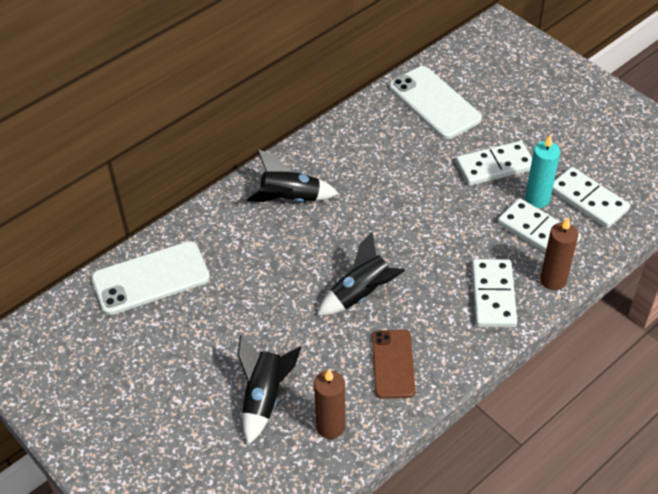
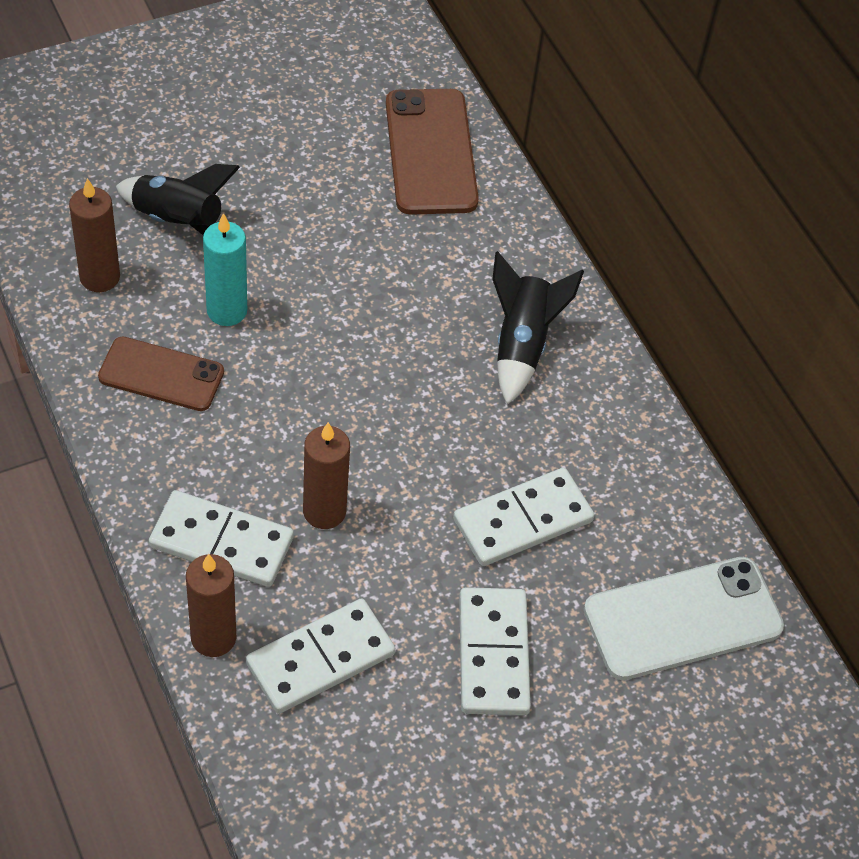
camera: 100 degrees right, 5 degrees up
white phone [92,241,210,315] -> brown phone [386,89,479,215]
black rocket [317,232,406,316] -> none
turquoise candle [525,134,560,208] -> turquoise candle moved to [203,213,247,326]
white domino [552,167,630,228] -> white domino moved to [453,468,594,566]
none -> brown candle [303,422,350,529]

